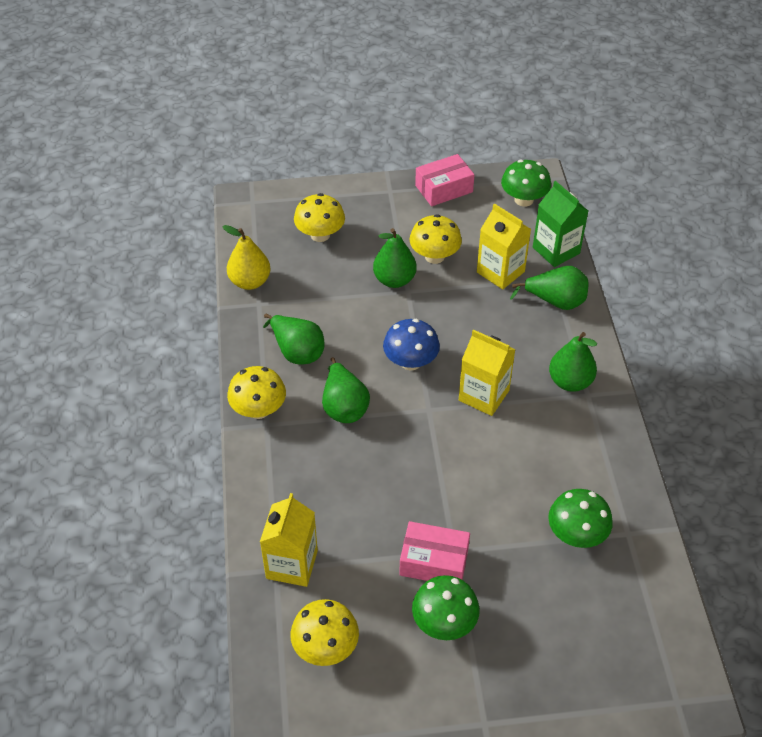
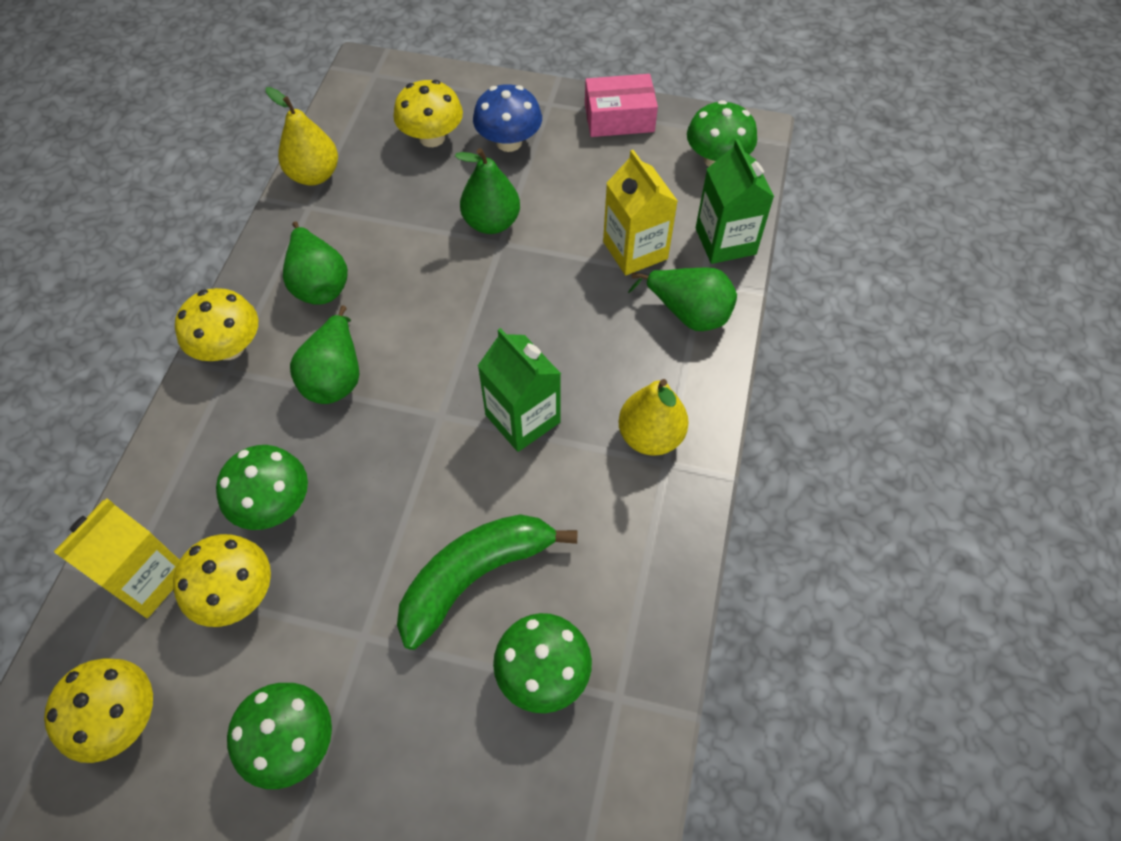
camera: 20 degrees right, 10 degrees up
blue mushroom [383,319,440,370] -> blue mushroom moved to [473,84,542,152]
pink box [399,521,470,581] -> none
yellow mushroom [409,214,462,264] -> yellow mushroom moved to [173,534,271,627]
yellow carton [459,330,516,416] -> green carton [478,328,561,452]
green pear [549,332,597,392] -> yellow pear [619,379,689,456]
none -> green mushroom [216,445,308,530]
none -> green banana [397,514,578,650]

